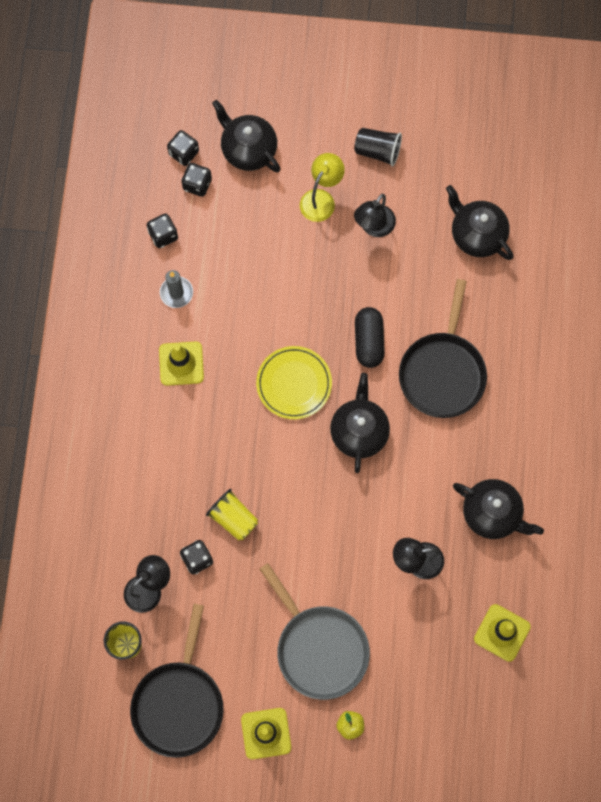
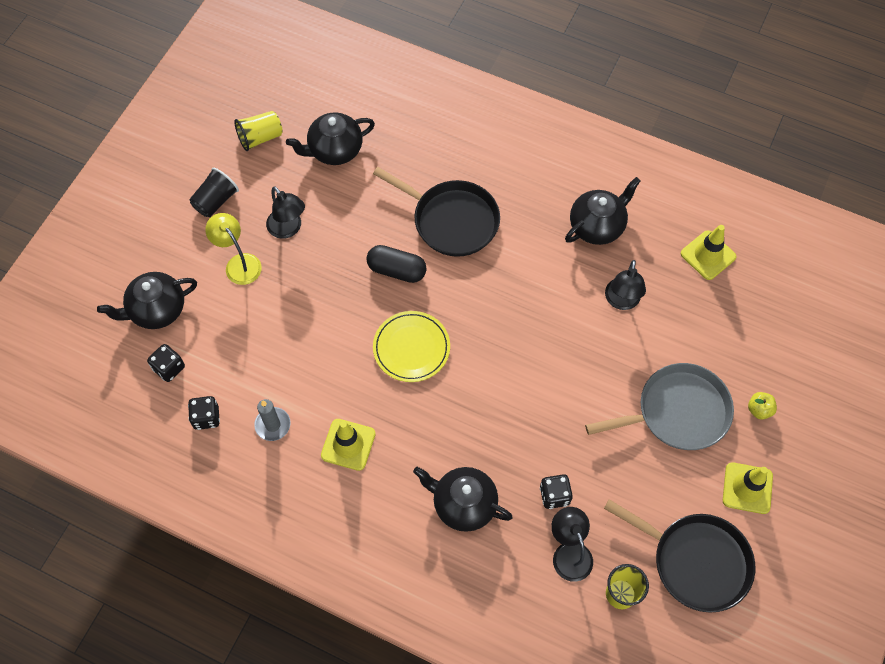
camera: 70 degrees left, 10 degrees down
black dice [167,130,199,166] -> none
yellow cup [206,489,258,541] -> yellow cup moved to [234,111,283,151]
black teapot [330,373,390,473] -> black teapot moved to [413,467,513,532]

